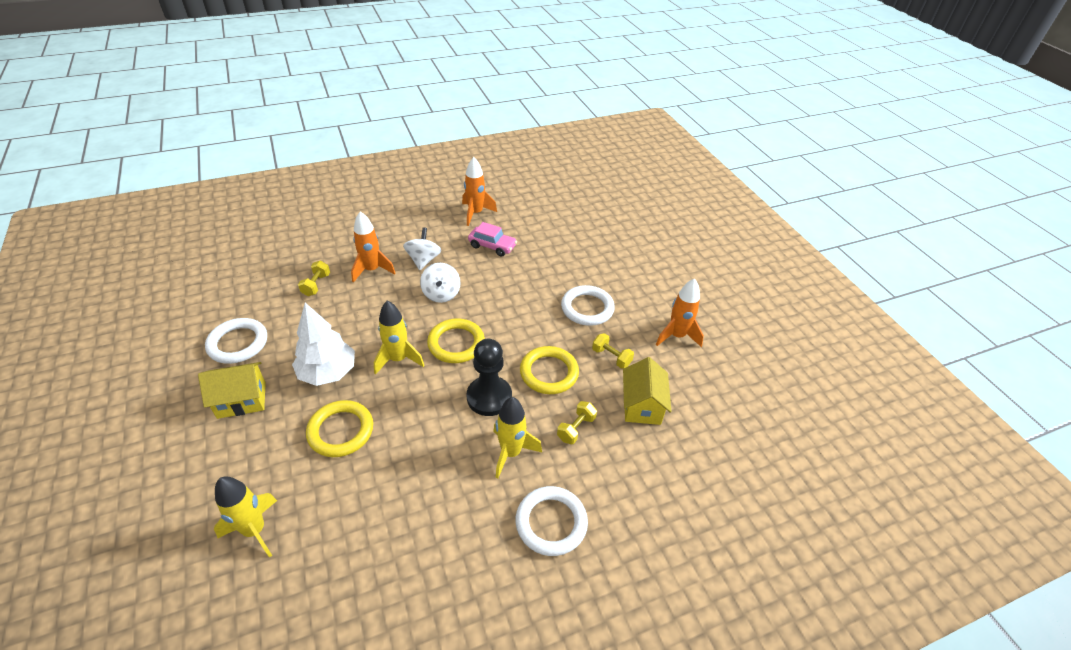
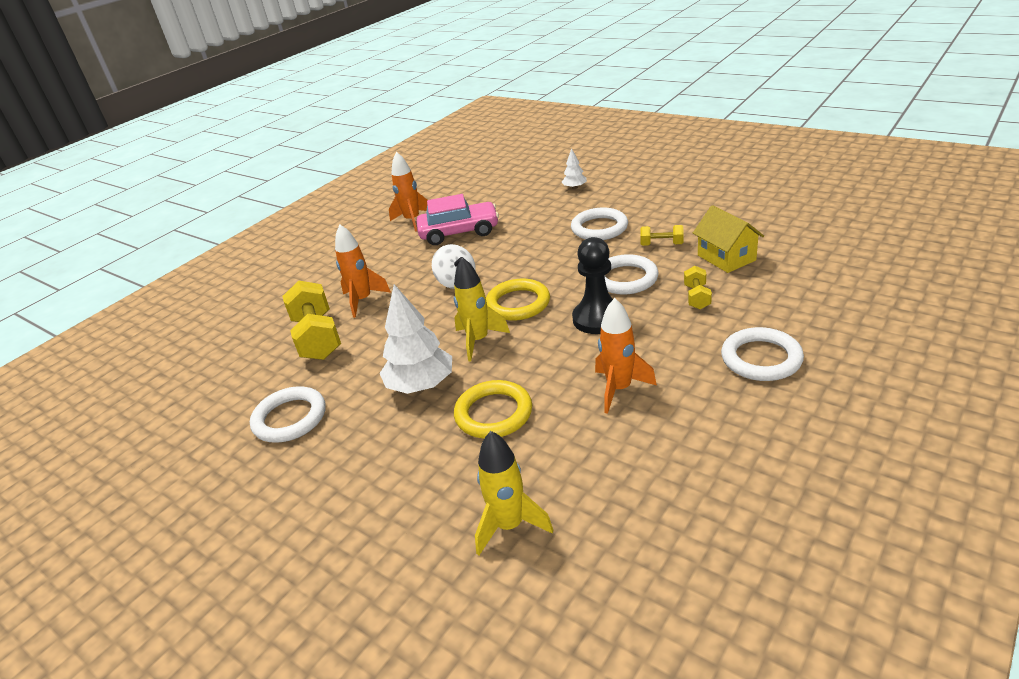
camera: 25 degrees left, 10 degrees down
yellow house [198,362,266,419] -> none
yellow dumbbell [298,261,330,296] -> yellow dumbbell [282,281,341,360], size x1.99
white spinning top [403,227,441,270] -> none
pink car [468,222,517,257] -> pink car [417,194,499,245], size x1.52
yellow rocket [493,397,542,478] -> none
yellow ring [520,346,579,394] -> white ring [604,254,658,295]
orange rocket [656,278,704,347] -> orange rocket moved to [595,298,657,414]
none -> white tree [562,148,587,189]

